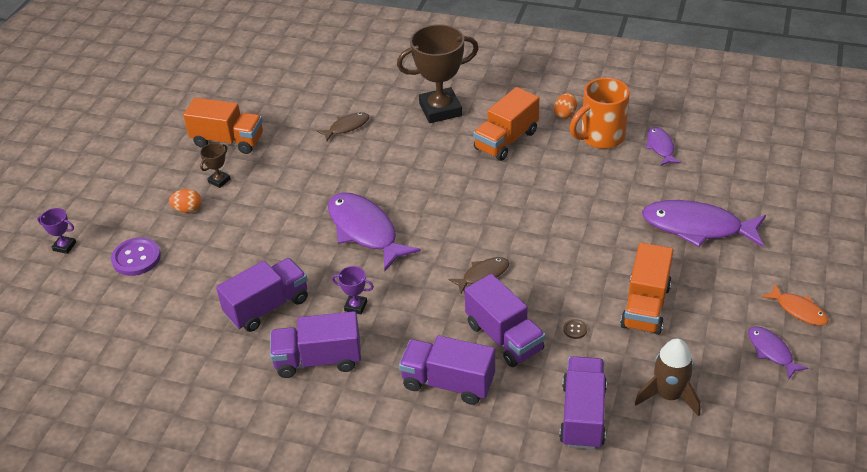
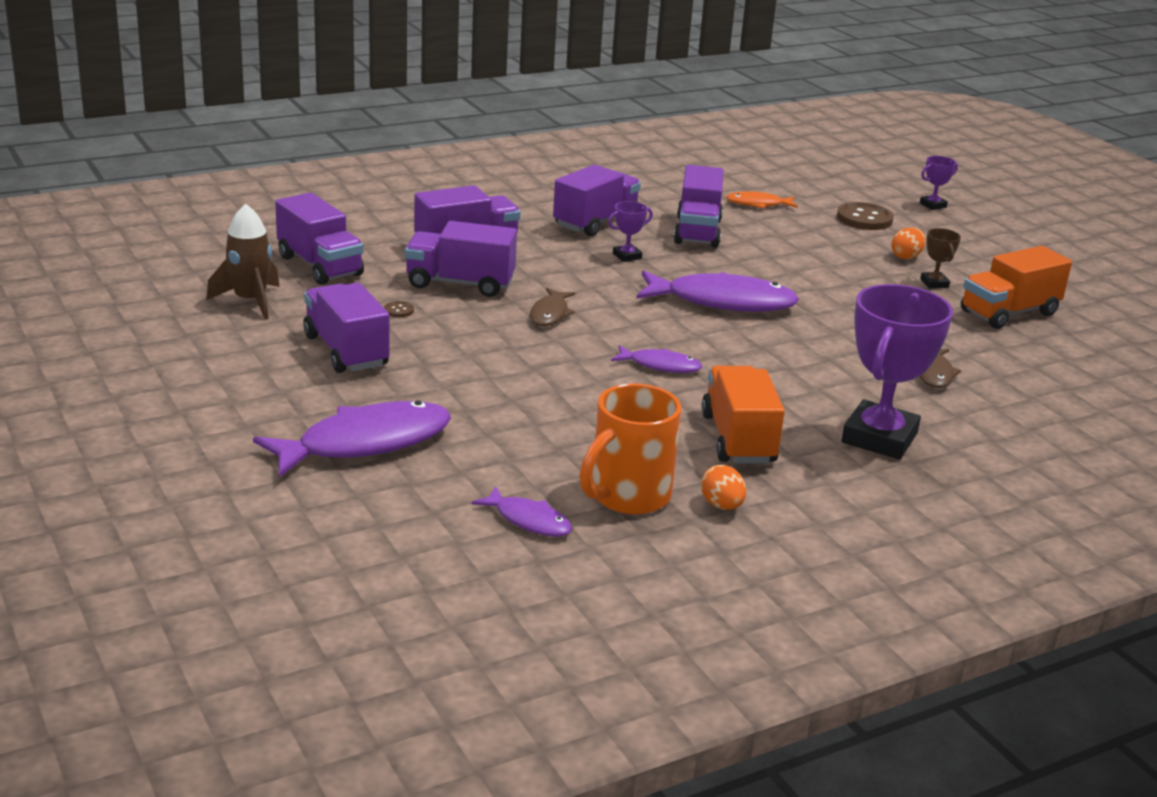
camera: 130 degrees right, 15 degrees down
purple button [111,237,161,276] -> brown button [837,202,894,230]
brown trophy [397,24,479,123] -> purple trophy [842,284,953,459]
orange mug [570,77,630,149] -> orange mug turned 150 degrees counterclockwise [579,383,682,515]
orange truck [620,243,674,335] -> purple truck [303,283,390,373]
purple fish [748,326,808,379] -> purple fish moved to [611,345,702,373]
orange fish [762,284,829,326] -> orange fish moved to [726,191,798,209]

